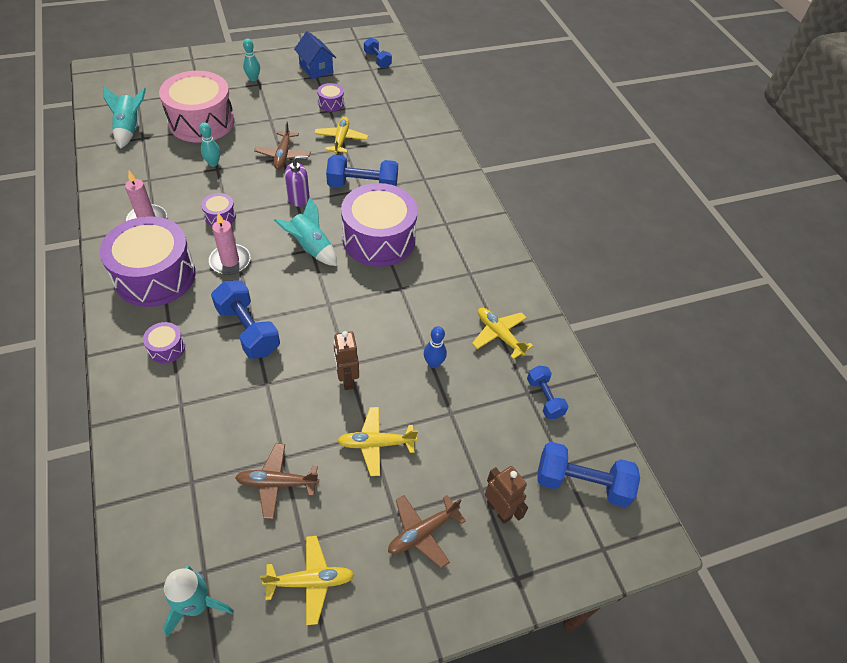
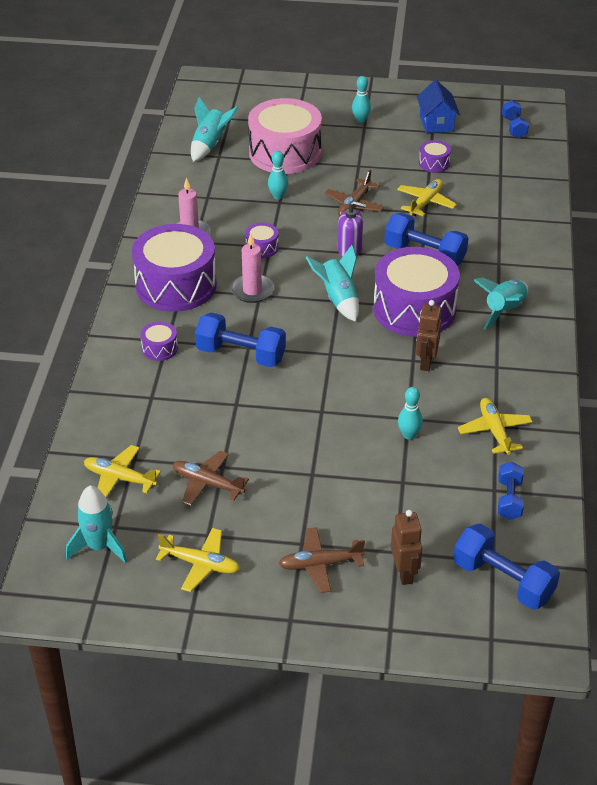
camera: 30 degrees right, 10 degrees down
blue dumbbell [211,280,280,359] -> blue dumbbell turned 60 degrees counterclockwise [195,313,286,367]
brown robot [334,331,359,390] -> brown robot moved to [416,300,442,371]
yellow plane [337,407,418,476] -> yellow plane moved to [84,445,161,498]
blue bowling pin [424,326,447,368] -> turquoise bowling pin [398,387,423,440]
none -> turquoise rocket [473,277,528,330]

